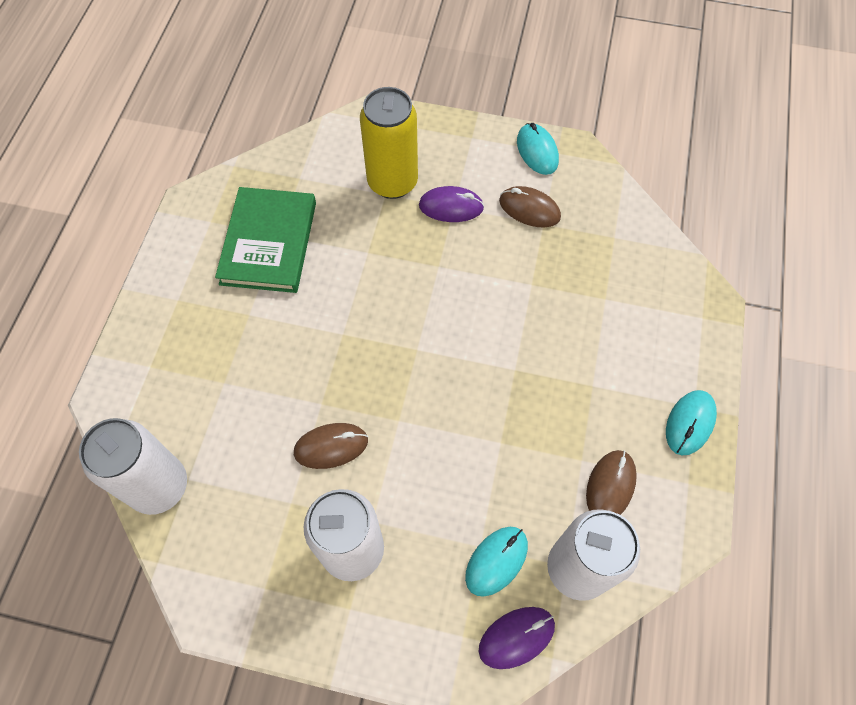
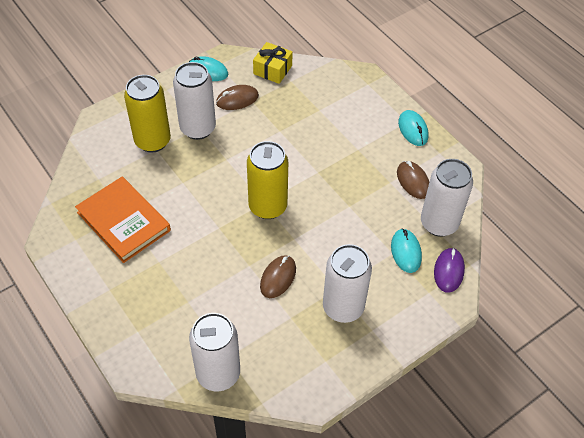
camera: 50 degrees left, 10 degrees down
green book [215,187,316,293] -> orange book [75,177,171,263]
purple mouse [419,186,484,222] -> white can [173,62,216,140]
none -> yellow can [247,141,288,219]
none -> yellow gift [253,42,293,84]

